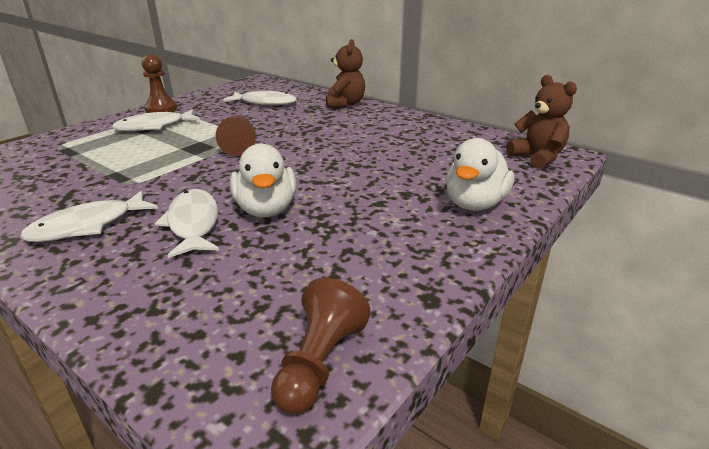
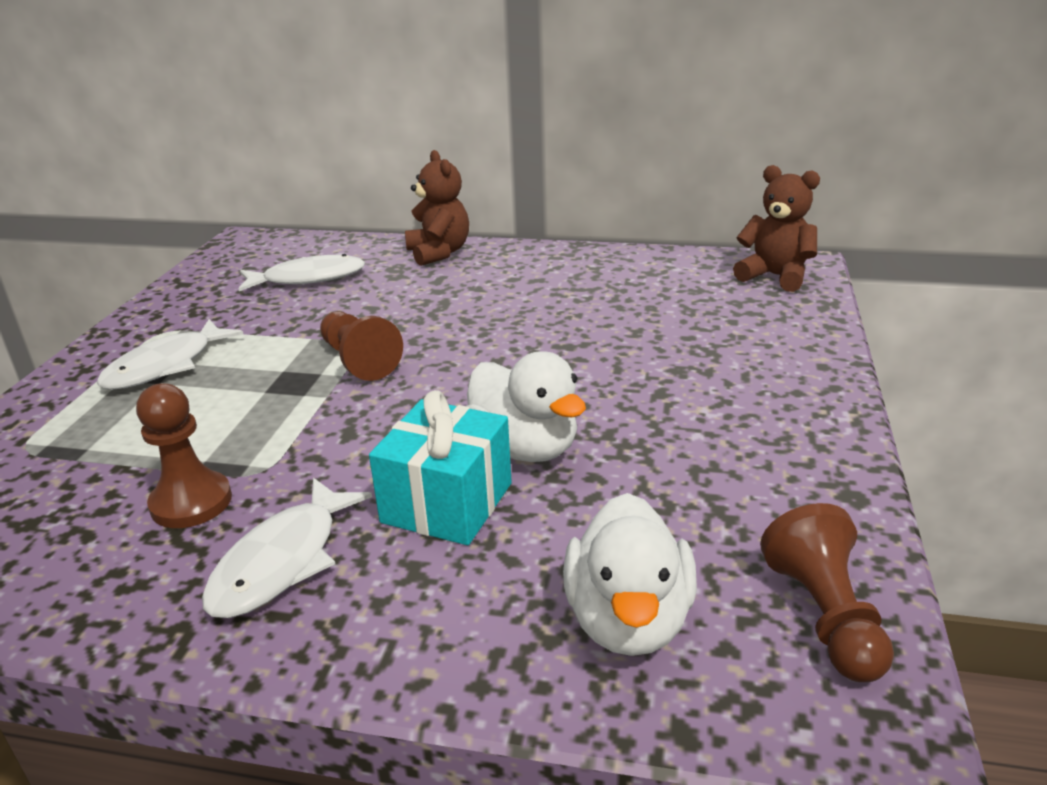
camera: 25 degrees left, 0 degrees up
brown pawn [142,54,177,113] -> brown pawn moved to [136,383,232,528]
white fish [155,189,219,258] -> turquoise gift [369,390,512,545]
white duck [446,138,514,211] -> white duck moved to [563,493,697,656]

